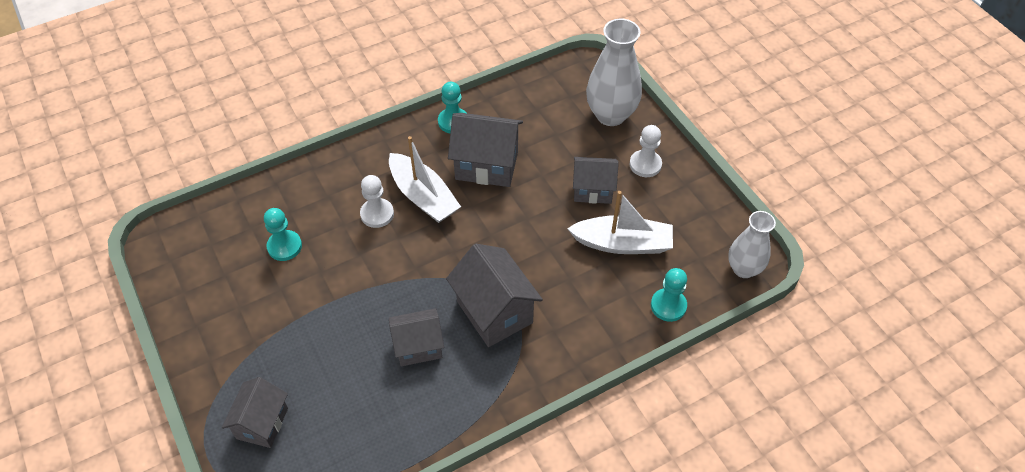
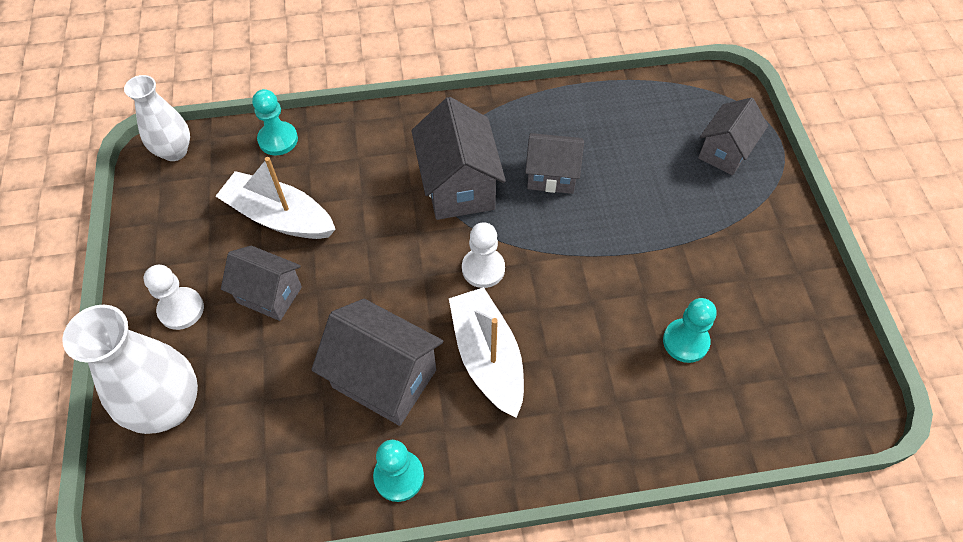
camera: 160 degrees left, 5 degrees up
white pawn [360,175,394,228] -> white pawn moved to [462,223,505,288]

